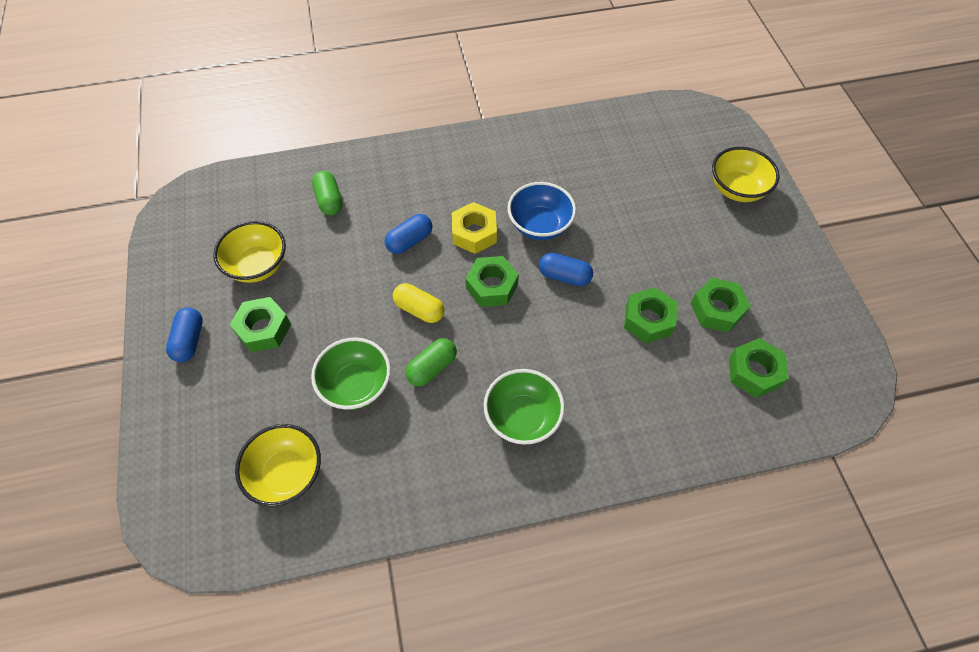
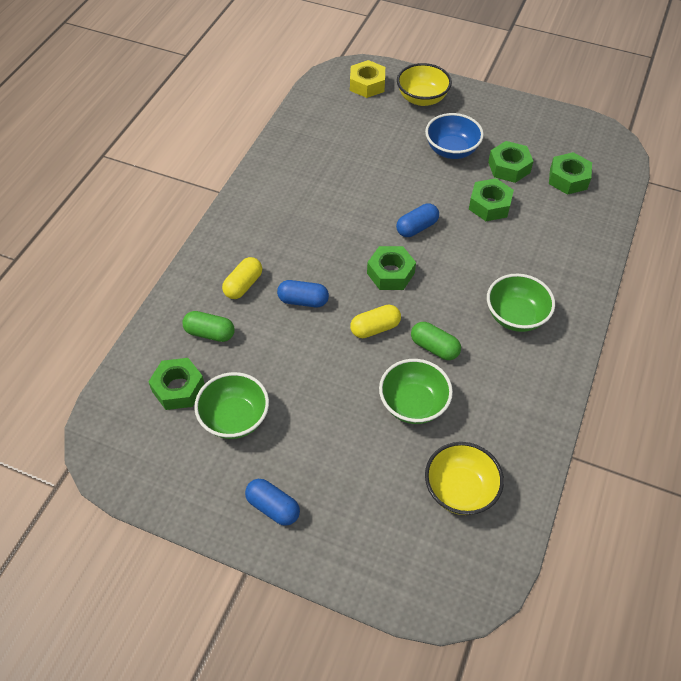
camera: 55 degrees left, 5 degrees down
yellow bowl [213,221,286,283] -> green bowl [194,372,269,439]
green nut [230,297,291,352] -> green nut moved to [148,358,205,410]
blue capsule [384,214,432,254] -> blue capsule turned 75 degrees counterclockwise [277,280,329,307]
green capsule [405,338,457,386] -> green capsule turned 45 degrees counterclockwise [411,322,461,360]
yellow nut [452,202,497,254] -> yellow nut moved to [350,60,385,98]
blue bowl [507,182,576,240] -> blue bowl moved to [425,113,484,159]
none -> yellow capsule [222,257,262,299]

